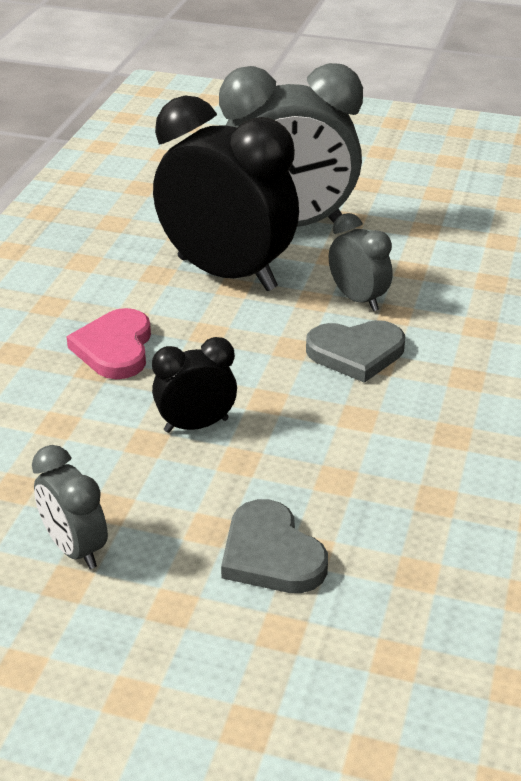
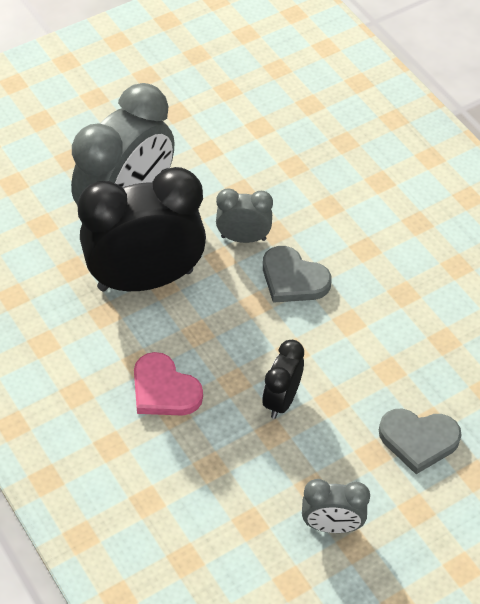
camera: 50 degrees left, 15 degrees up
grey heart [306,320,405,383] -> grey heart turned 90 degrees clockwise [263,246,331,303]

